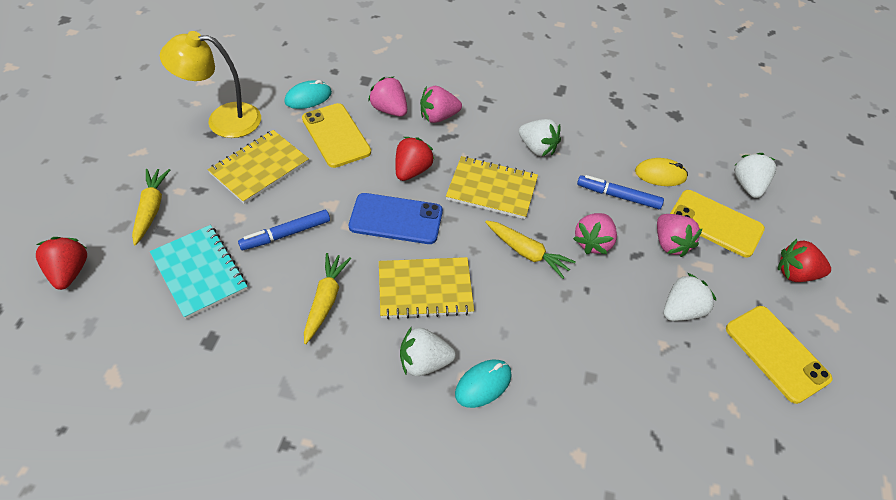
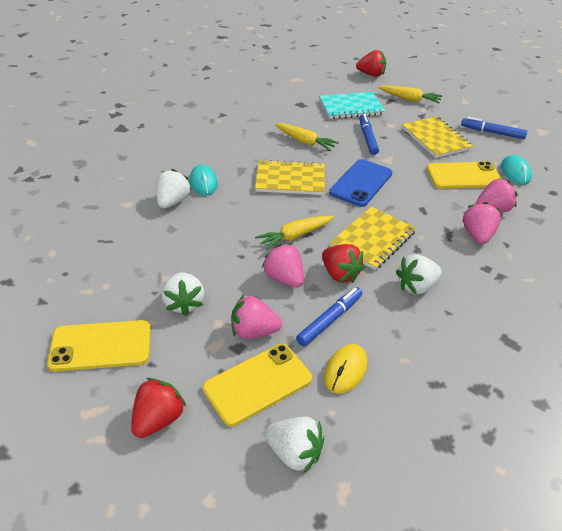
camera: 115 degrees right, 10 degrees down
yellow lamp [160,31,261,138] -> blue marker [461,117,527,139]
yellow notebook [379,257,474,319] -> yellow notebook turned 75 degrees clockwise [255,160,325,195]
red strawberry [395,137,435,181] -> red strawberry moved to [322,244,364,283]
white strawberry [400,327,456,376] -> white strawberry moved to [156,169,191,209]

